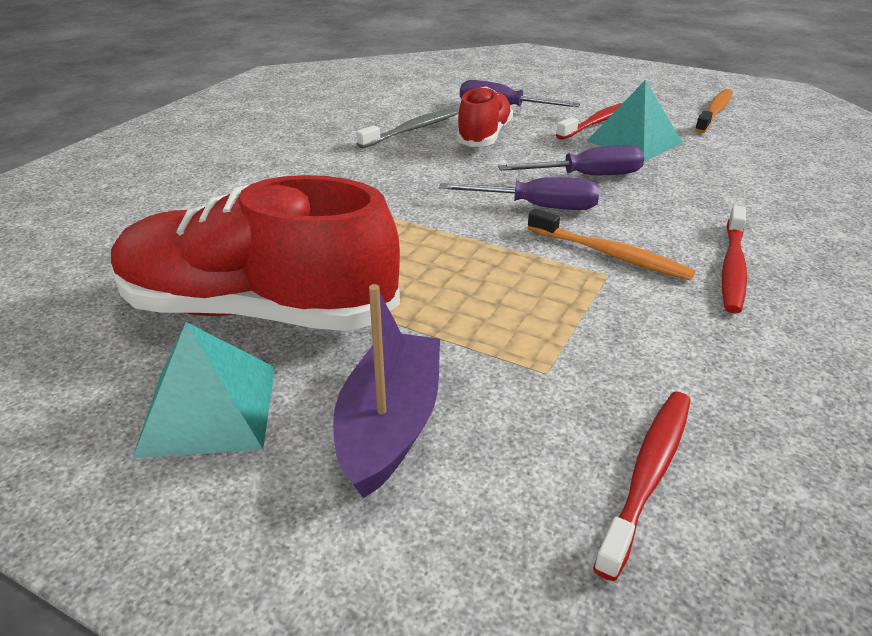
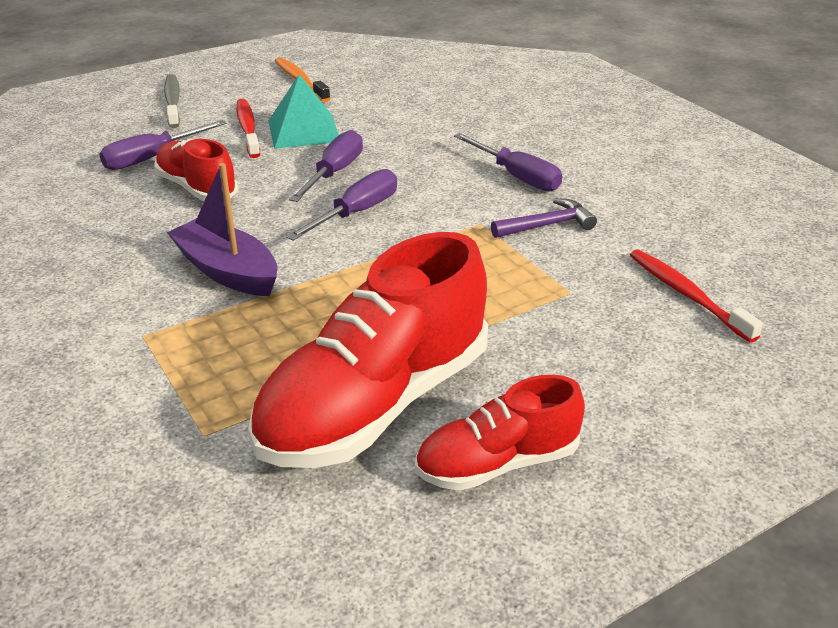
camera: 60 degrees left, 0 degrees up
turquoise pyramid [133,322,275,458] -> red shoe [415,375,585,491]
purple boat [333,284,440,498] -> purple boat moved to [167,163,277,296]
grey toothbrush [356,108,459,149] -> grey toothbrush moved to [164,74,180,128]
orange toothbrush [528,209,695,280] -> none
red toothbrush [722,205,747,313] -> purple screwdriver [454,133,562,191]
none -> purple hammer [491,198,597,238]

